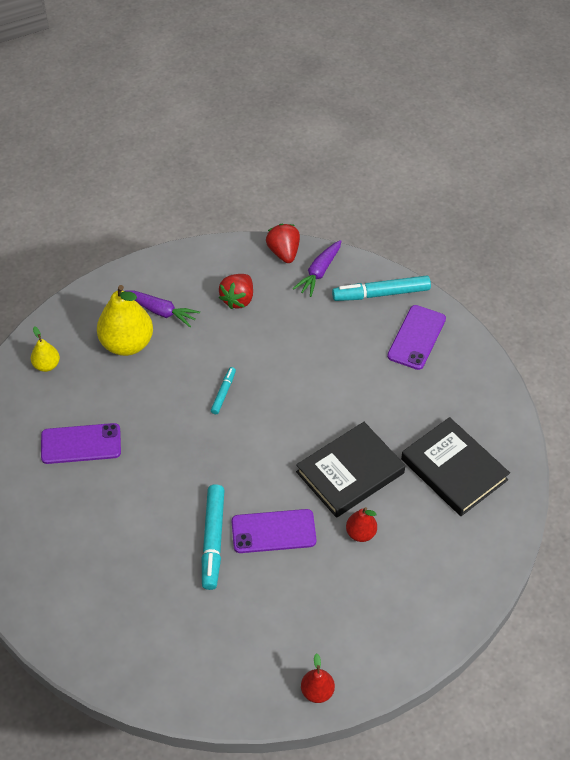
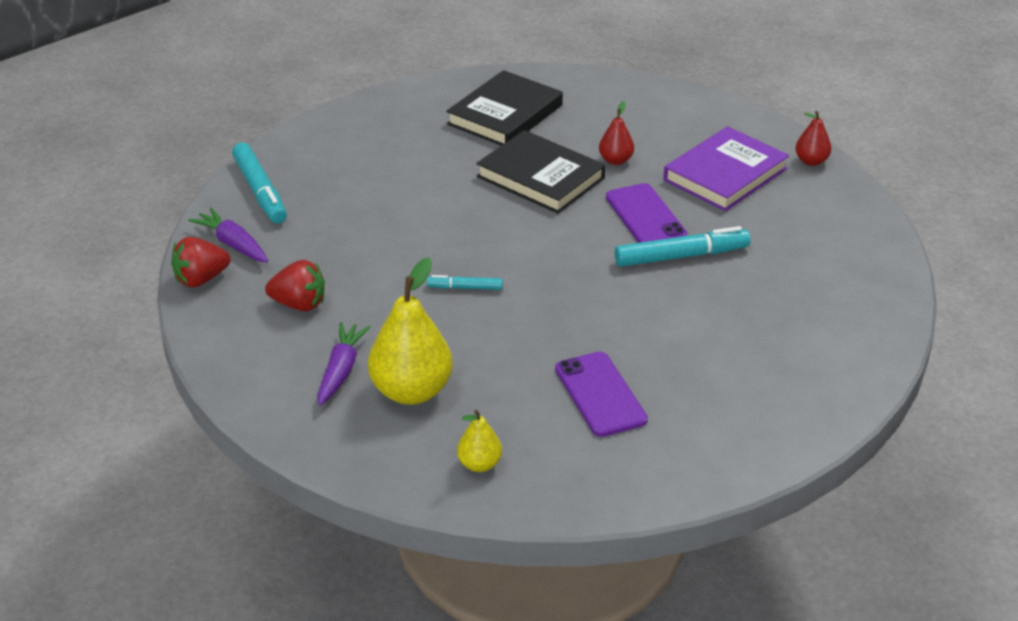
camera: 105 degrees left, 15 degrees down
purple carrot [293,240,341,297] -> purple carrot turned 150 degrees counterclockwise [188,208,268,262]
purple phone [387,305,446,370] -> none
none -> purple book [663,126,789,211]

